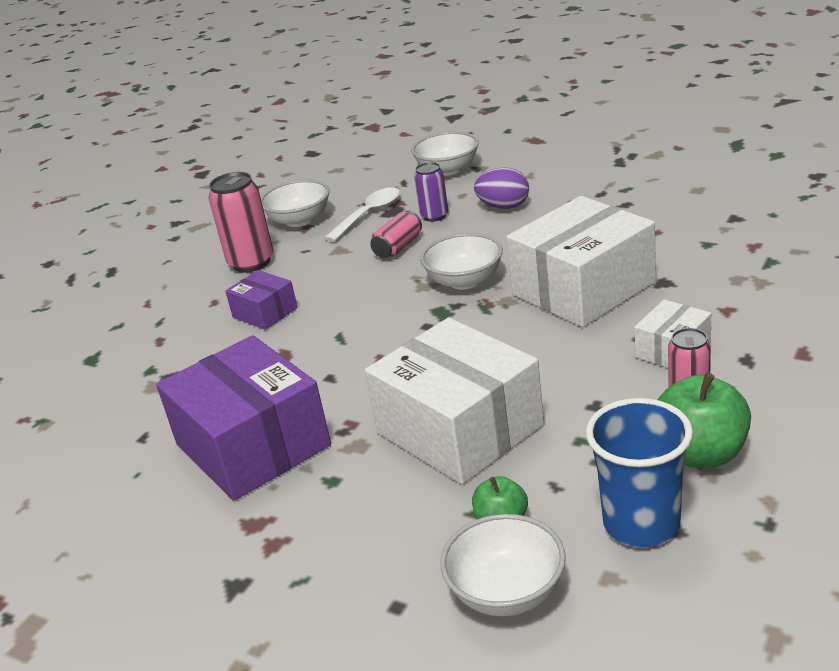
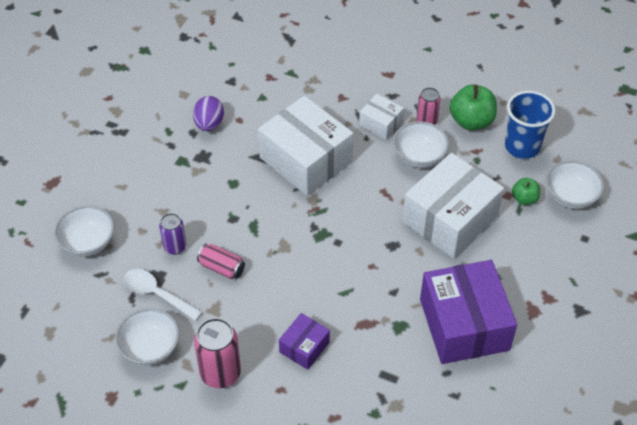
camera: 100 degrees left, 20 degrees up
purple box [156,335,331,501] -> purple box turned 60 degrees counterclockwise [420,260,517,364]
white bowl [420,233,503,290] -> white bowl moved to [393,121,449,168]
purple egg [474,167,529,209] -> purple egg moved to [193,96,224,131]

